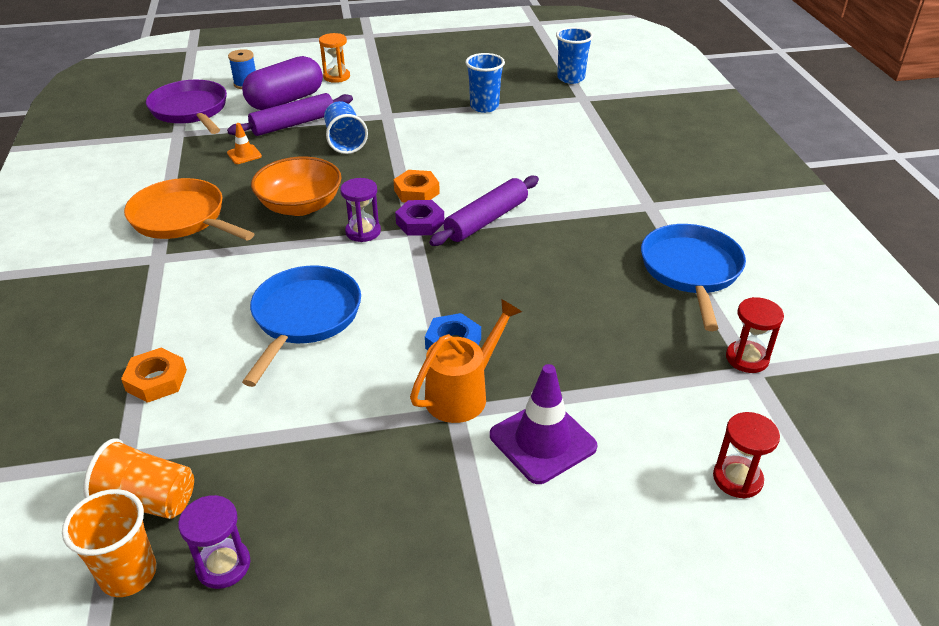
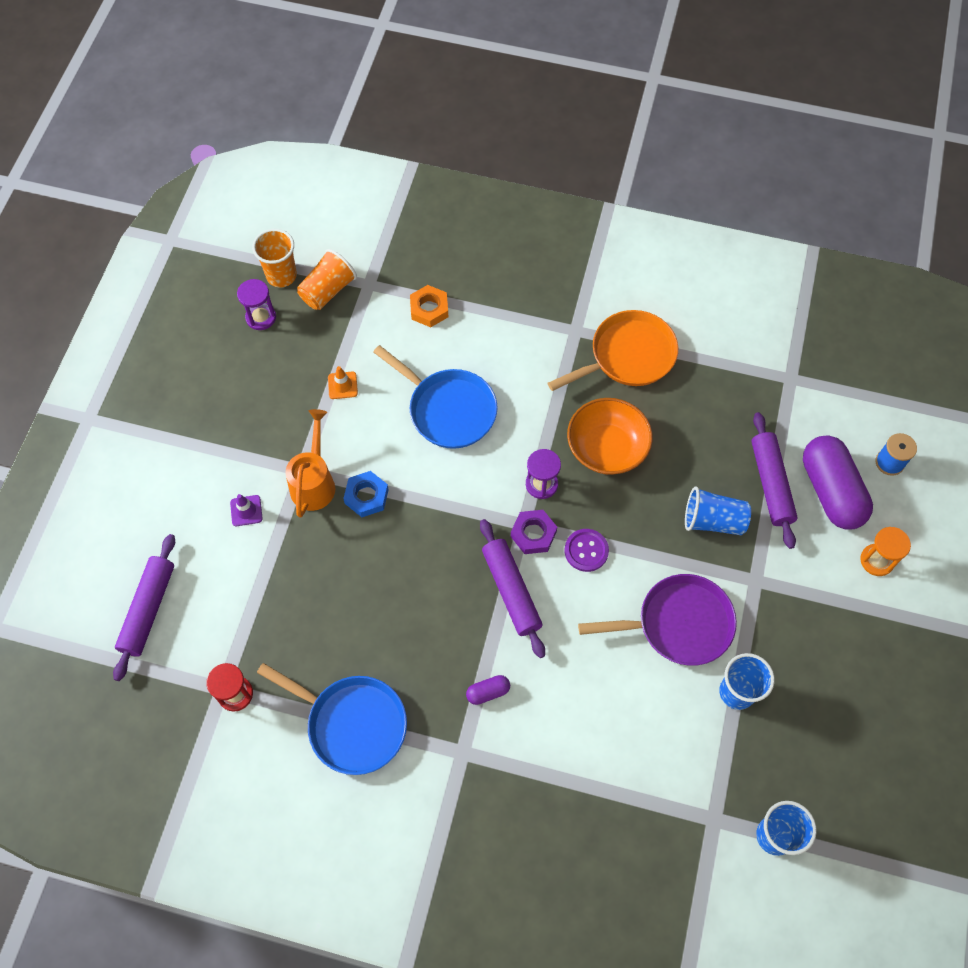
camera: 115 degrees right, 25 degrees up
purple pan [146,80,227,134] -> purple pan moved to [578,574,737,666]
orange traffic cone [227,123,262,164] -> orange traffic cone moved to [328,366,358,399]
orange nut [393,170,440,203] -> purple button [565,529,609,572]
orange watering can [410,299,522,423] -> orange watering can turned 150 degrees counterclockwise [285,409,335,518]
purple traffic cone [490,364,598,484] -> purple traffic cone [230,494,263,526], size x0.51
red hourglass [713,412,780,498] -> purple rolling pin [113,534,175,681]
none -> purple capsule [466,675,510,705]

